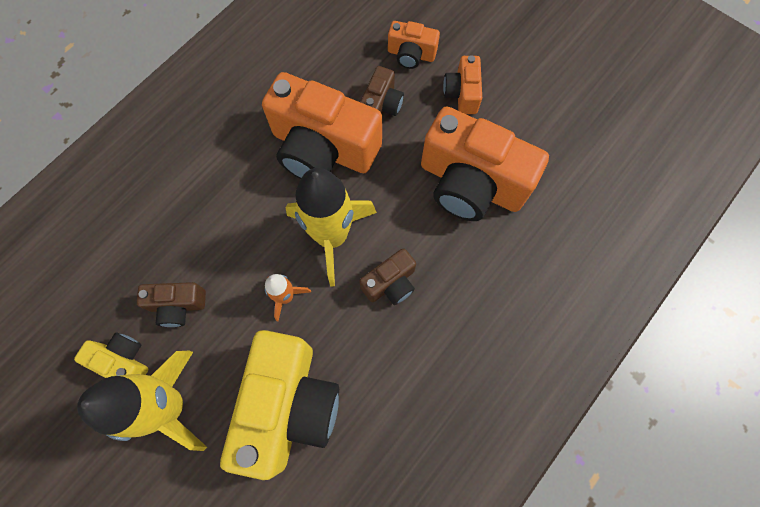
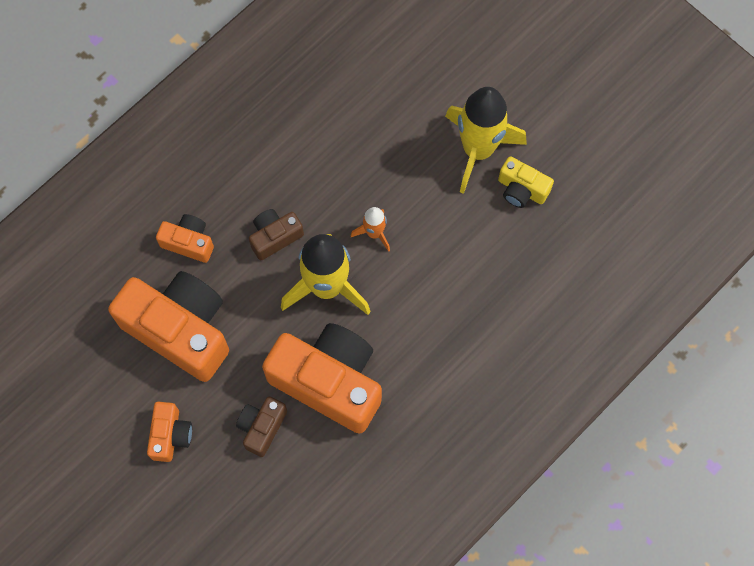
camera: 175 degrees left, 0 degrees up
brown camera [137,282,206,327] -> none
yellow camera [220,330,339,480] -> none
orange camera [388,21,440,69] -> orange camera moved to [156,214,214,263]

